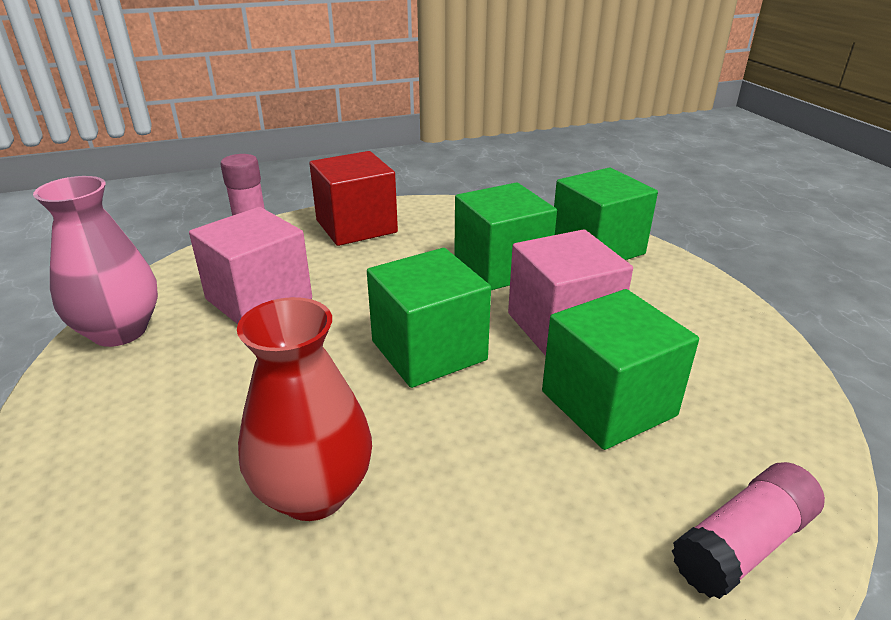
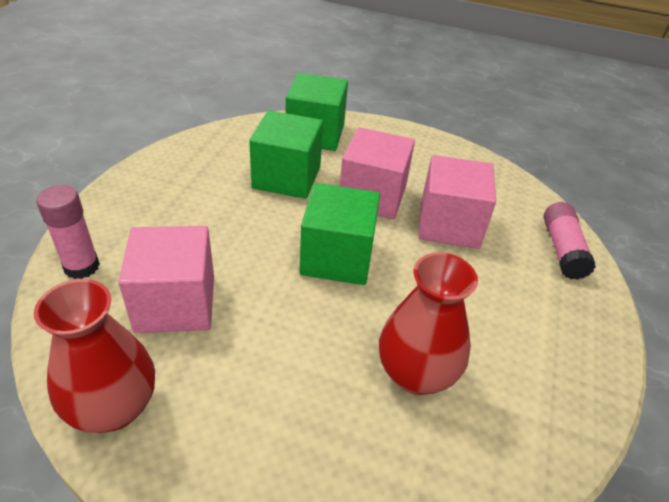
camera: 55 degrees left, 10 degrees up
pink vase [33,176,158,347] -> red vase [34,279,155,433]
red cube [309,151,398,246] -> none
green cube [542,289,699,450] -> pink cube [418,155,496,249]

